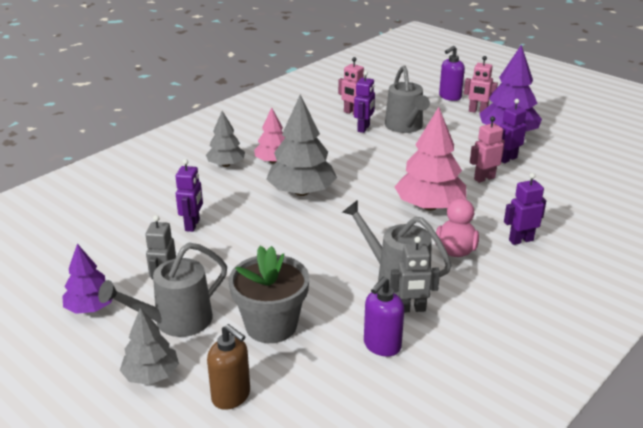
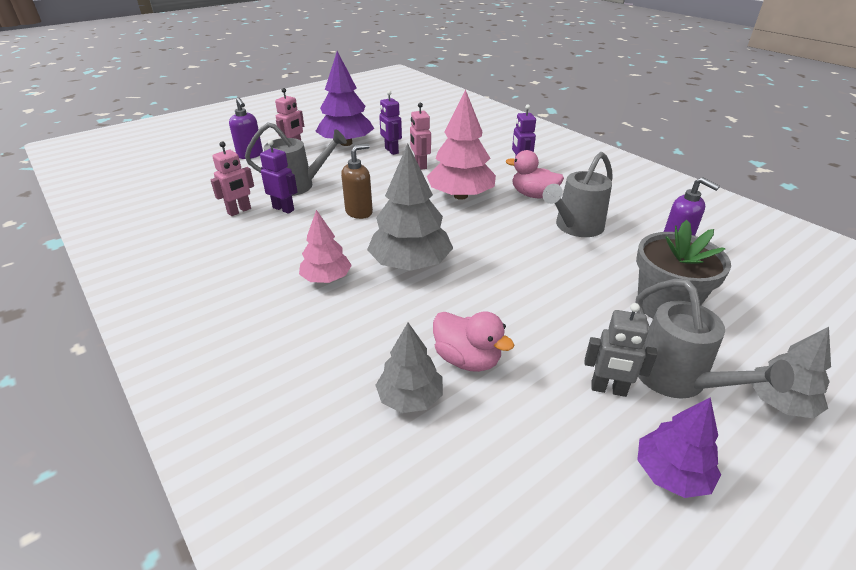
camera: 80 degrees left, 5 degrees up
purple robot [175,159,203,232] -> pink duck [433,311,514,372]
grey tree [206,111,245,167] -> grey tree moved to [375,323,443,413]
brown soap dispenser [207,324,250,410] -> brown soap dispenser moved to [341,144,373,219]
grey robot [390,236,440,313] -> none

